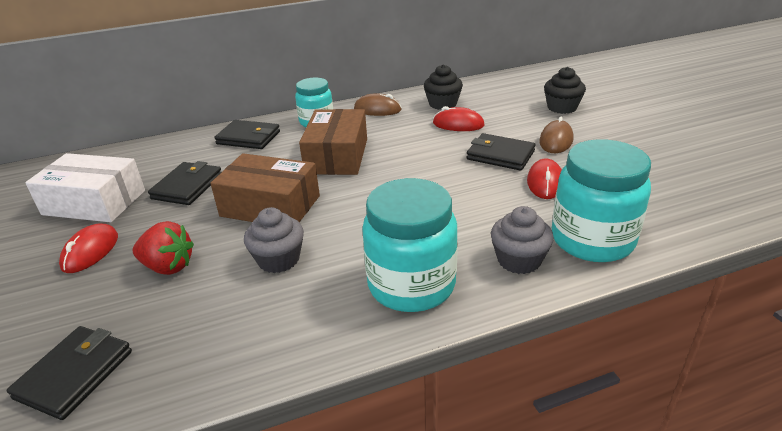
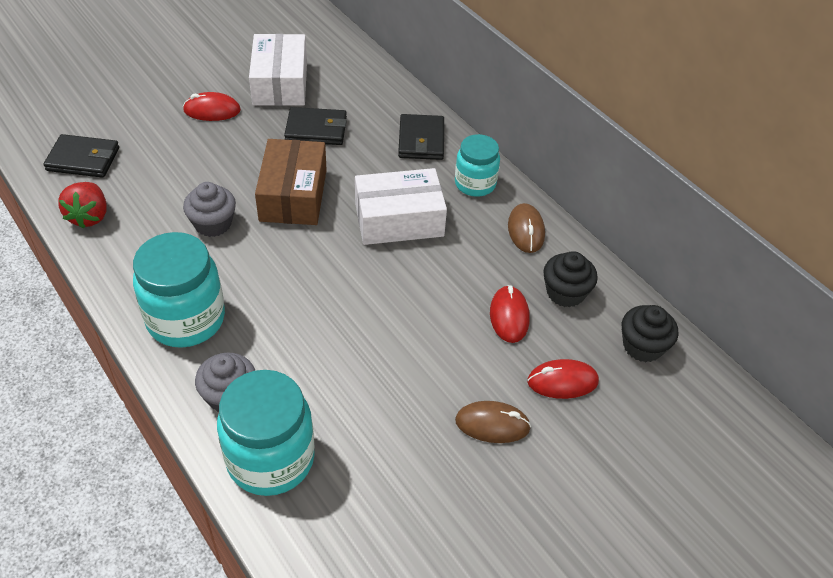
camera: 70 degrees right, 15 degrees up
red strawberry [133,221,194,275] -> red strawberry moved to [58,182,107,228]
brown box [299,109,367,175] -> white box [355,168,447,245]
black wallet [467,133,535,171] -> none
red mouse [527,158,562,199] -> red mouse moved to [527,359,599,399]
black cupcake [544,67,586,114] -> black cupcake moved to [622,305,678,362]

